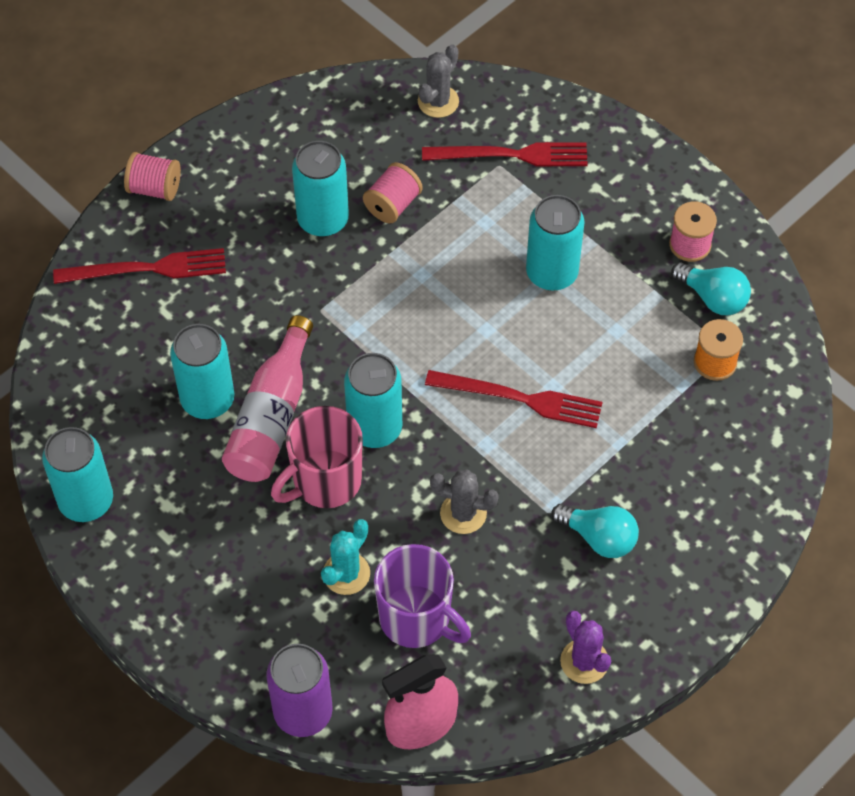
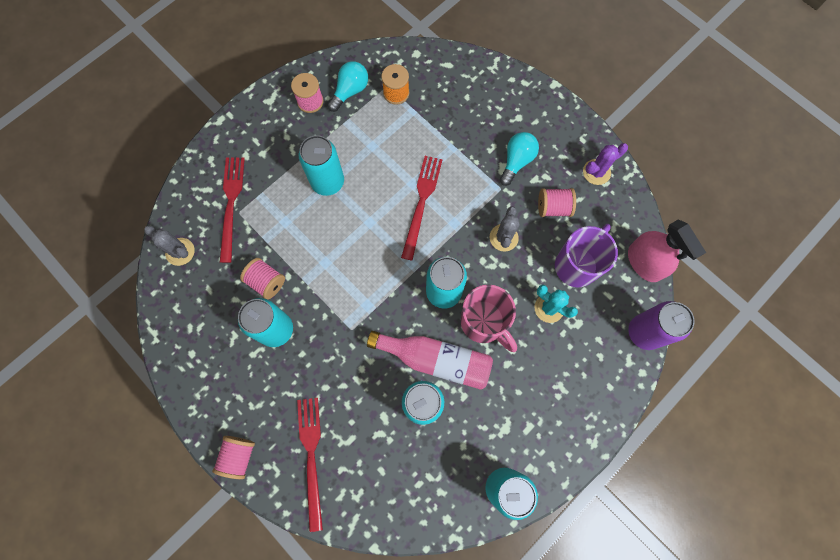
camera: 90 degrees left, 15 degrees up
none -> pink spool [538,188,576,217]

